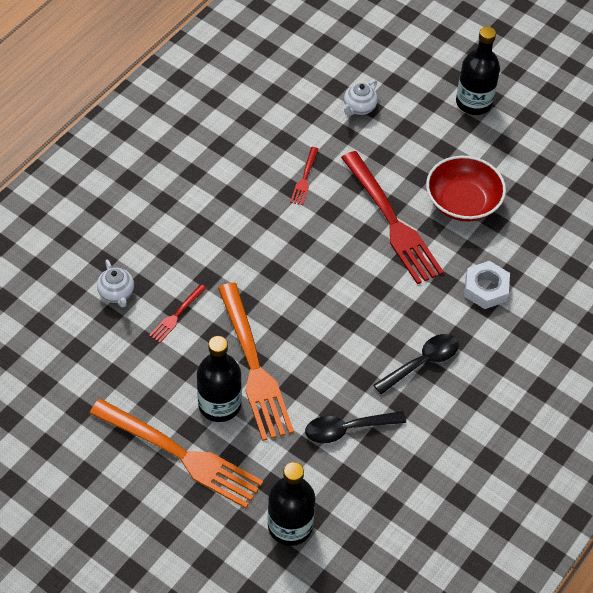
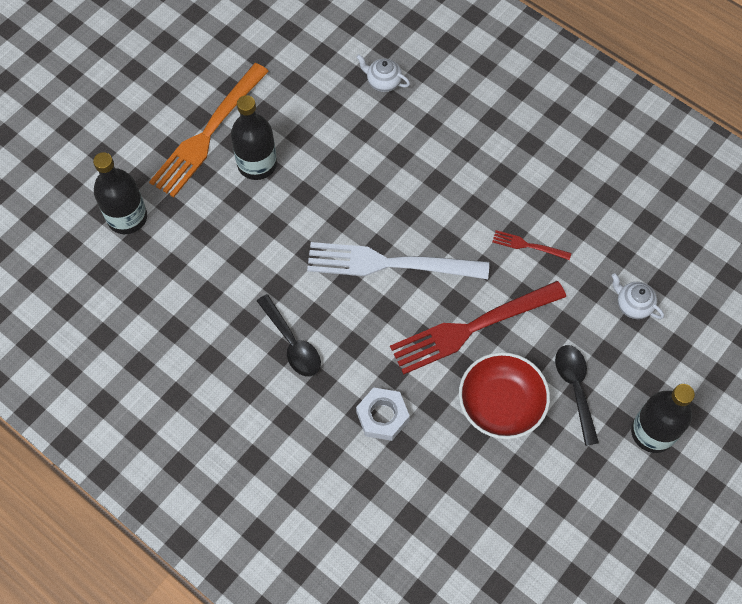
camera: 95 degrees right, 10 degrees up
white teapot [97,260,134,307] -> white teapot turned 45 degrees clockwise [356,54,410,92]
red fork [149,284,207,343] -> none
orange fork [218,283,294,441] -> none
black spoon [305,411,406,443] -> black spoon moved to [555,345,599,446]
none -> white fork [307,242,489,279]

